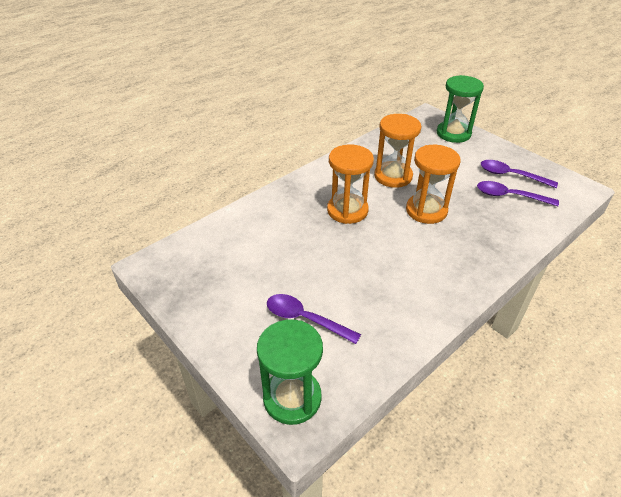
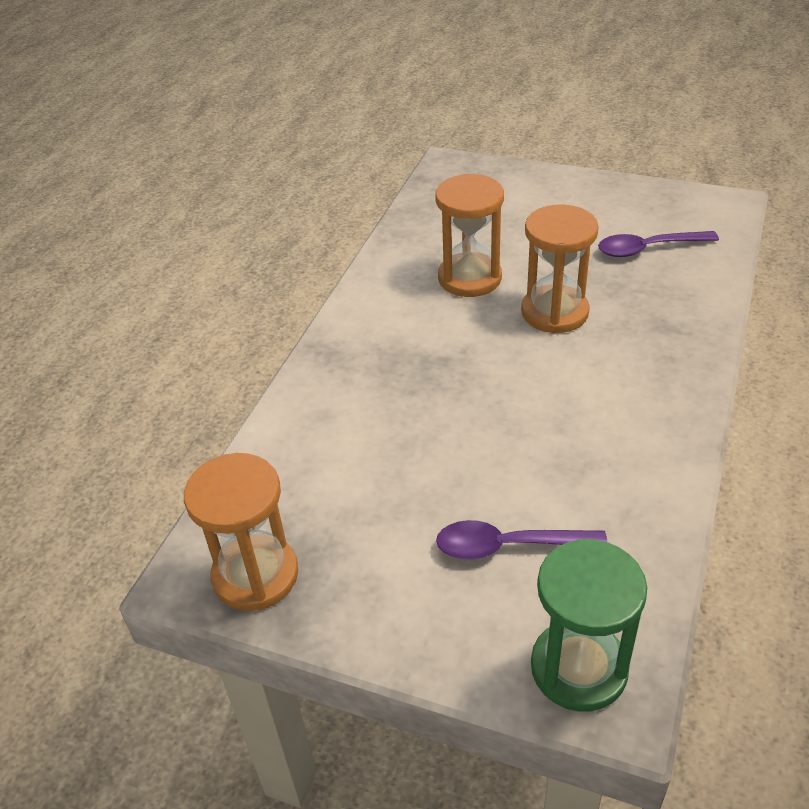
camera: 25 degrees left, 0 degrees up
orange hourglass [327,144,374,224] -> orange hourglass moved to [184,453,298,611]
green hourglass [437,75,484,143] -> none
purple spoon [481,160,558,188] -> none

